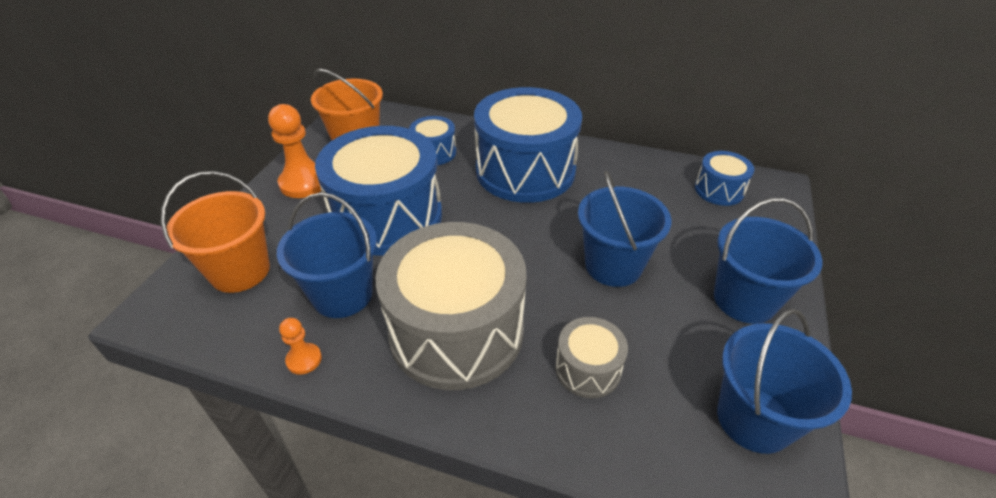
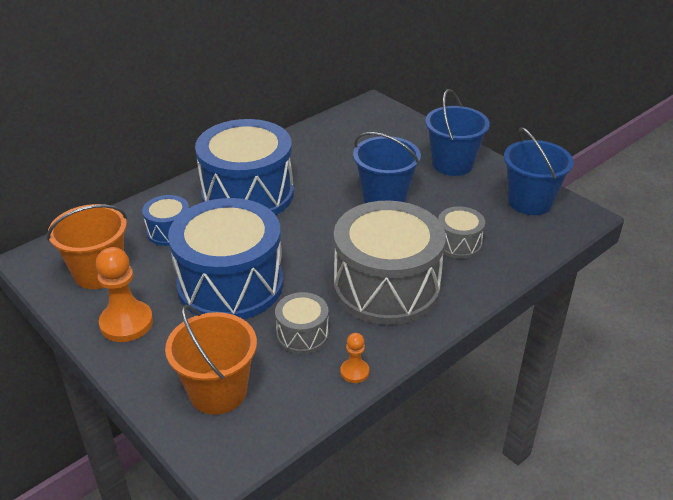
camera: 60 degrees left, 5 degrees down
blue bucket [277,193,377,318] -> grey drum [275,292,329,354]
blue drum [695,151,754,206] -> none

